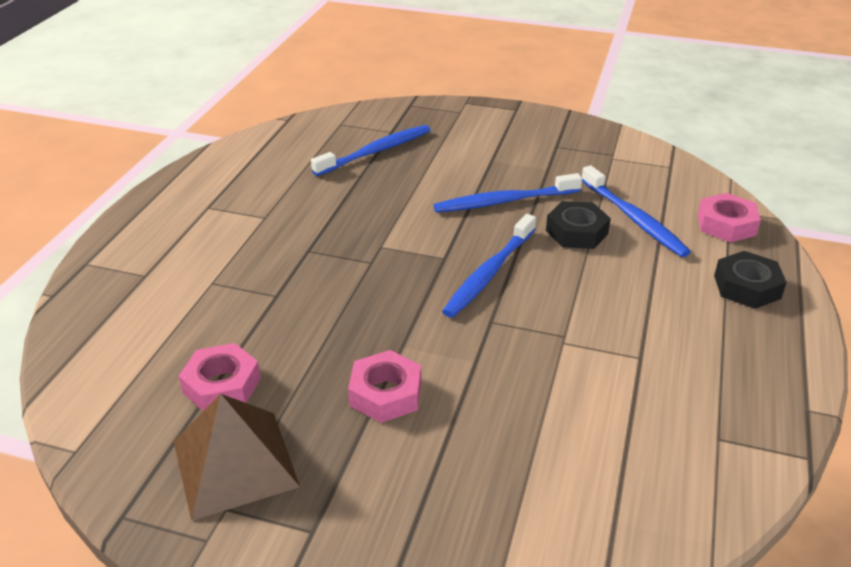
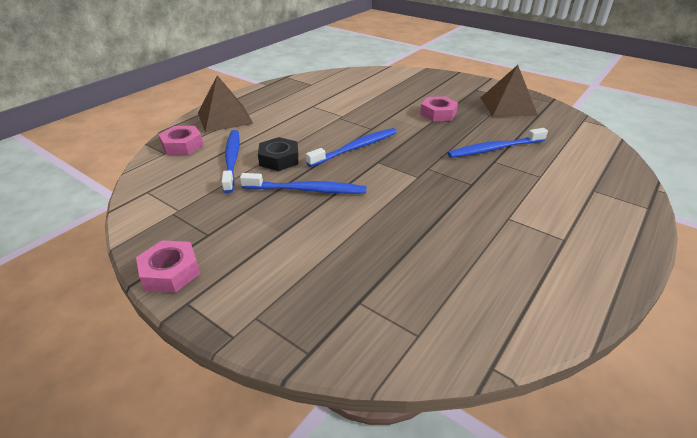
camera: 160 degrees left, 0 degrees up
pink nut [179,343,261,411] -> pink nut moved to [136,240,200,293]
blue toothbrush [311,125,430,176] -> blue toothbrush moved to [447,128,548,158]
black nut [714,251,787,309] -> brown pyramid [198,75,253,133]

